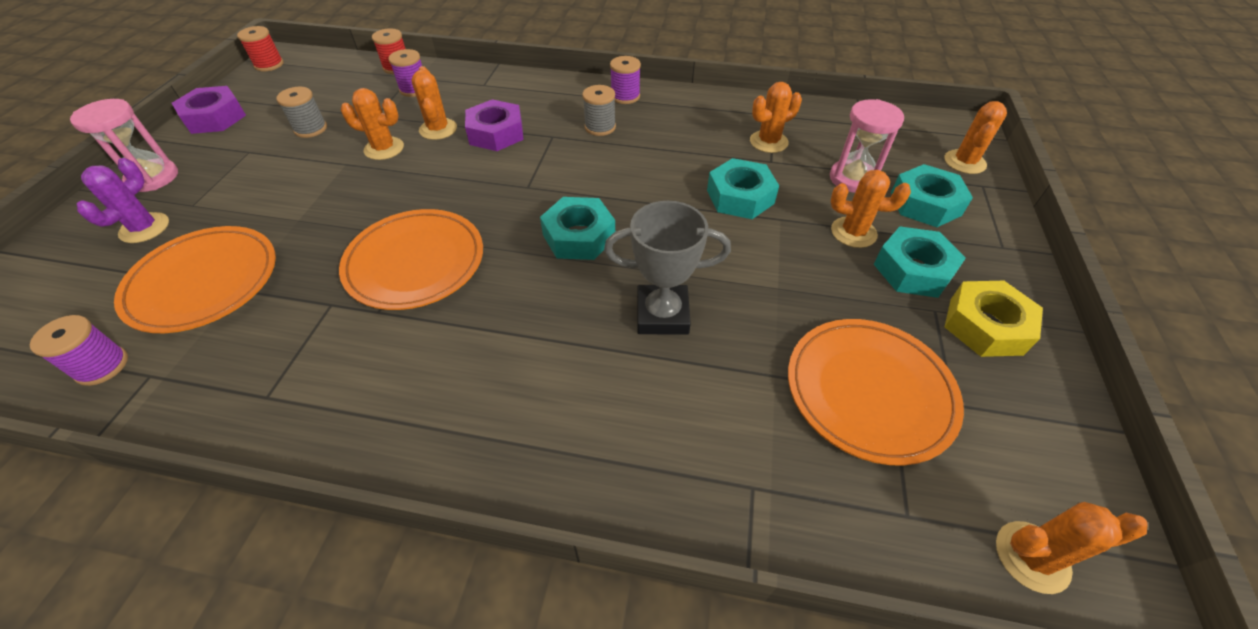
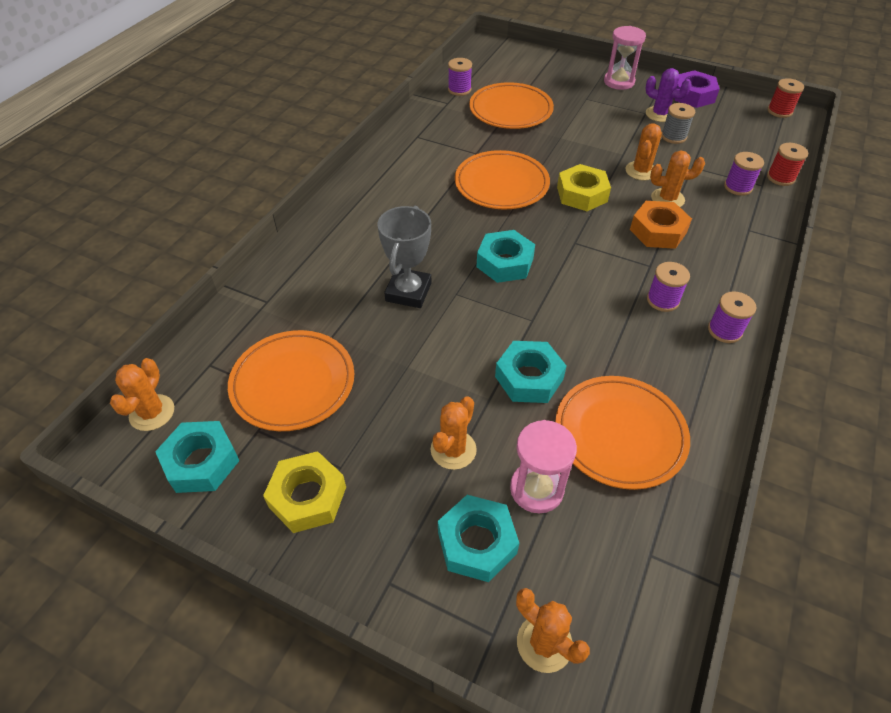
camera: 105 degrees right, 0 degrees up
purple cactus [77,158,169,243] -> purple cactus moved to [645,68,692,122]
purple nut [465,99,524,151] -> orange nut [630,201,692,249]
grey spool [582,85,616,136] -> purple spool [647,262,690,312]
orange cactus [750,82,802,153] -> orange plate [555,376,690,490]
turquoise nut [874,227,966,298] -> turquoise nut moved to [155,421,239,493]
none -> yellow nut [557,164,611,211]

